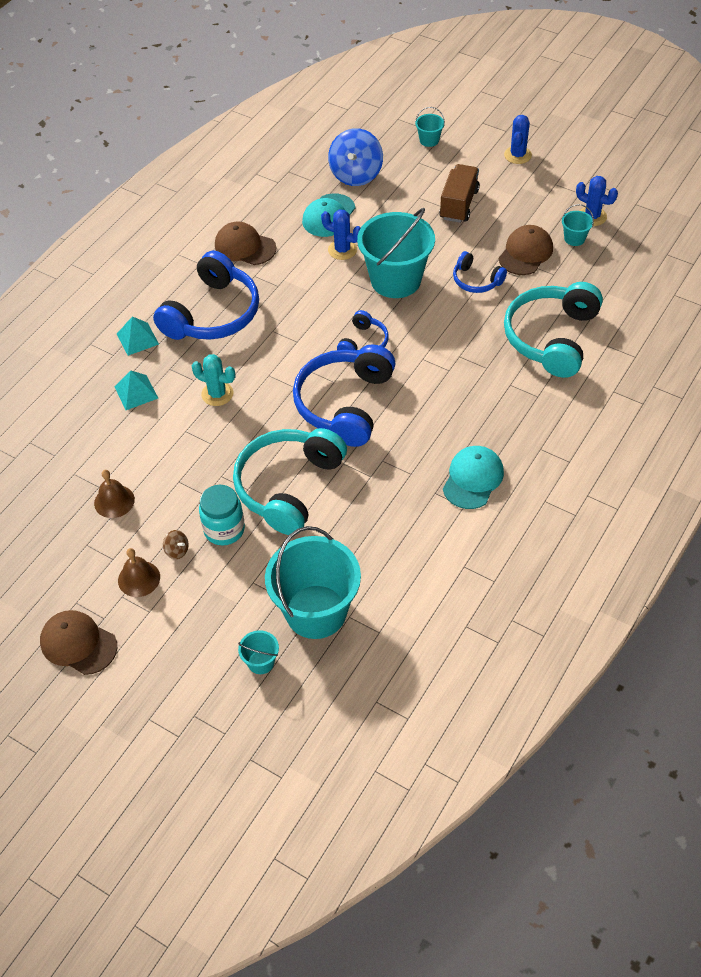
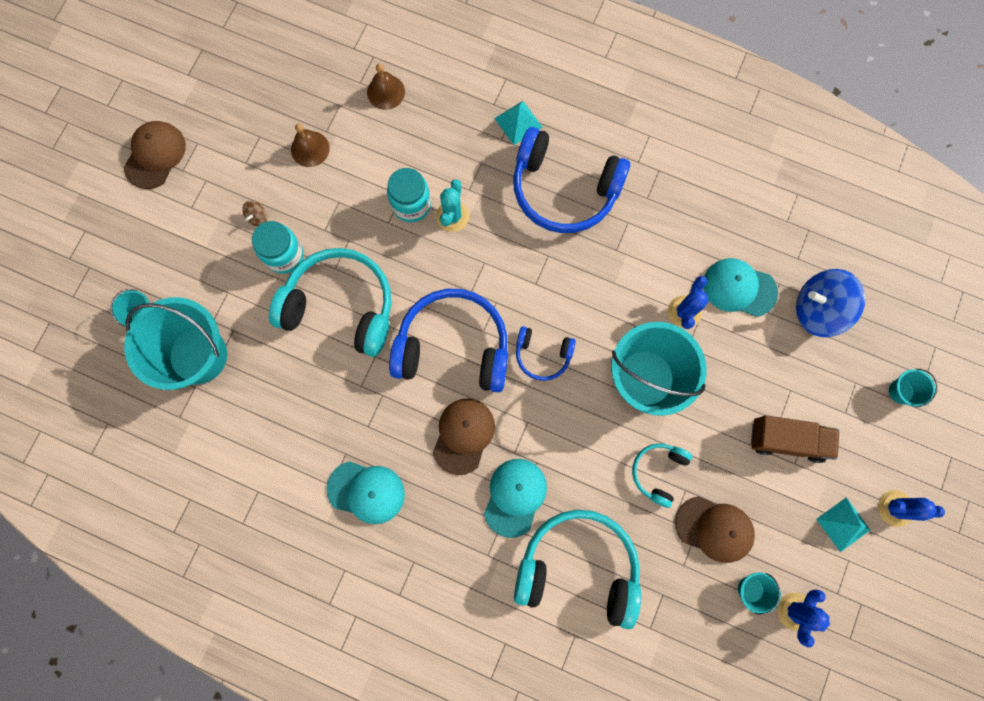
camera: 80 degrees right, 25 degrees up
turquoise pyramid [115,370,158,410] -> turquoise pyramid moved to [816,497,870,552]
brown bell [118,548,160,597] -> brown bell moved to [367,64,405,110]
brown cap [215,222,276,265] -> brown cap moved to [433,399,495,475]
blue headphones [453,251,507,293] -> turquoise headphones [632,443,692,508]
none -> turquoise jar [387,168,431,222]
none -> turquoise cap [484,459,547,538]

